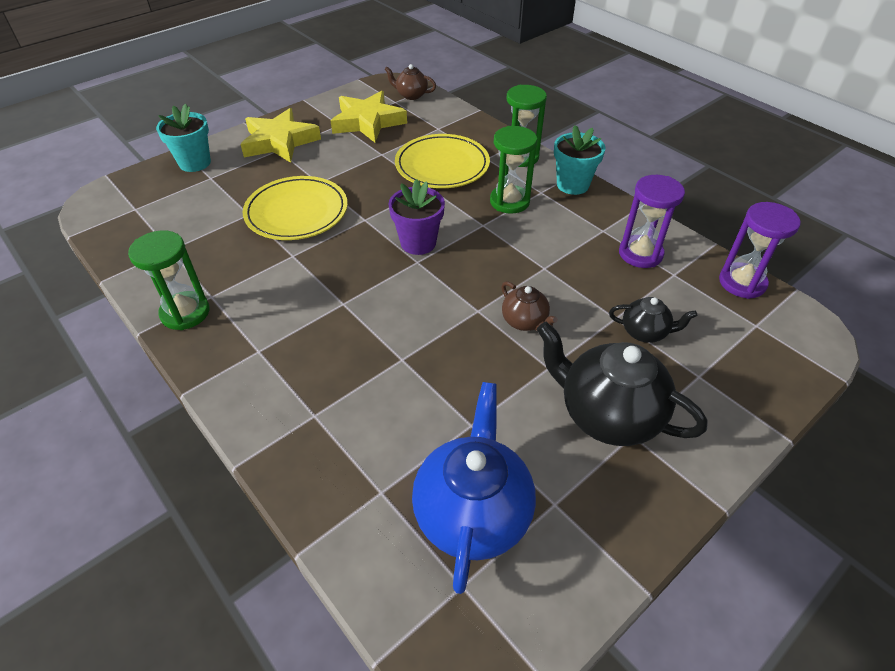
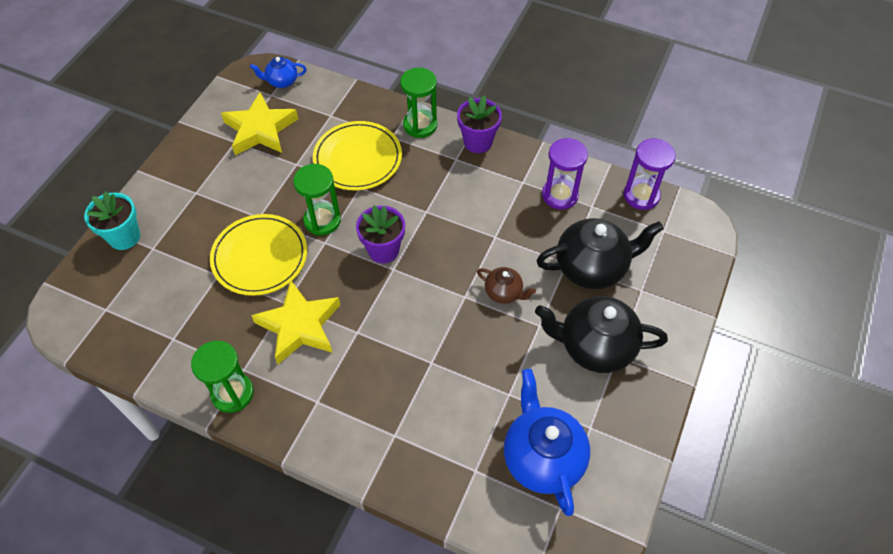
camera: 25 degrees left, 10 degrees up
yellow star [240,108,321,163] -> yellow star moved to [251,281,340,364]
brown teapot [384,64,436,100] -> blue teapot [250,57,306,88]
green hourglass [490,126,537,214] -> green hourglass moved to [293,164,341,235]
turquoise flower pot [554,125,606,195] -> purple flower pot [457,95,502,153]
black teapot [609,297,697,343] -> black teapot [536,218,664,289], size x1.95

